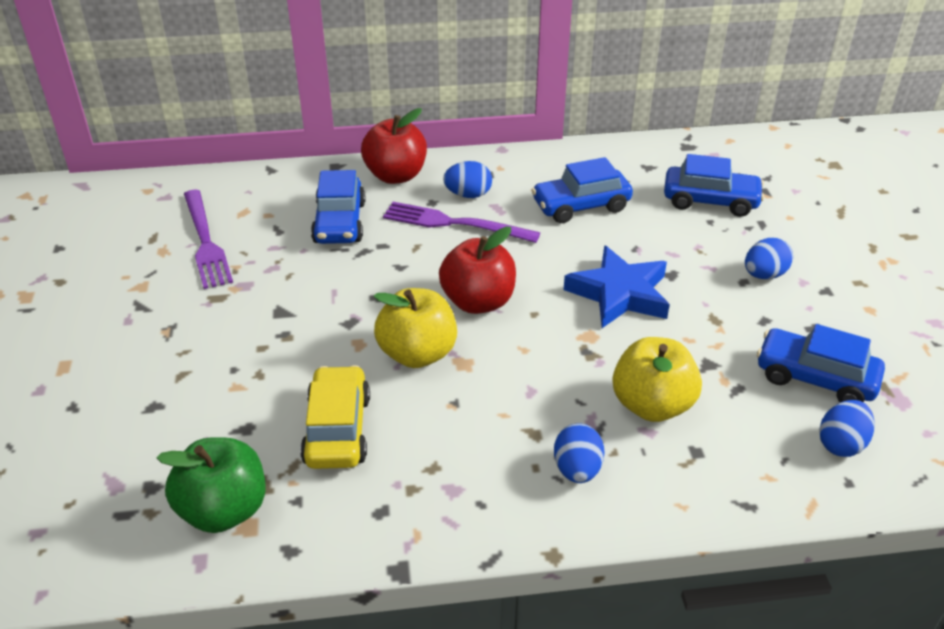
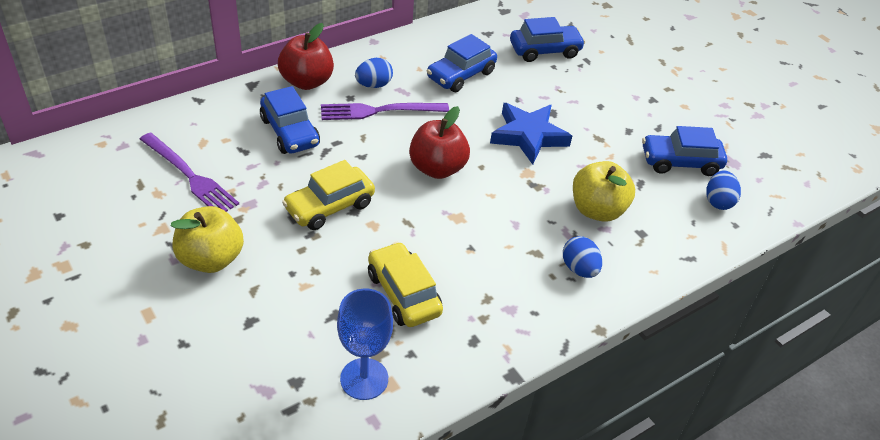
camera: 30 degrees left, 5 degrees up
green apple [157,437,266,533] -> blue goblet [337,288,393,400]
yellow apple [373,288,457,368] -> yellow apple moved to [171,206,244,273]
blue egg [745,238,793,280] -> none
none -> yellow car [282,160,375,230]

